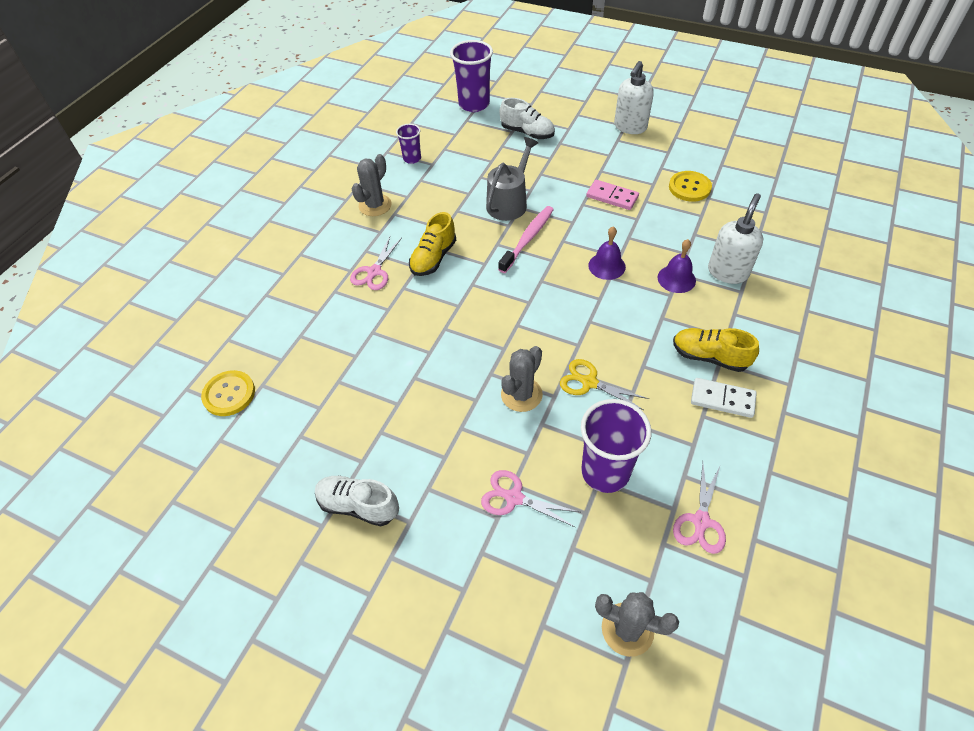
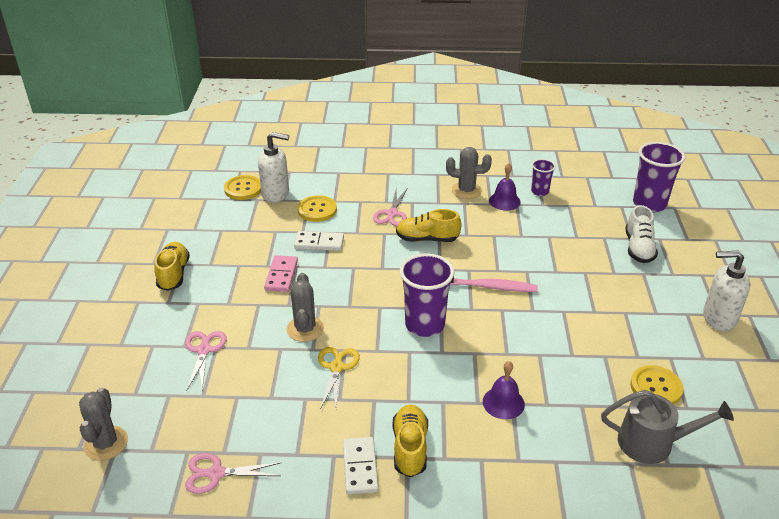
camera: 65 degrees right, 15 degrees down
white shoe [315,475,399,526] -> yellow shoe [154,242,190,291]
pink scissors [350,237,402,290] -> pink scissors turned 75 degrees counterclockwise [373,188,408,226]
grey watering can [486,137,538,221] -> grey watering can moved to [601,390,734,464]
grey cactus [501,346,543,412] -> grey cactus turned 75 degrees clockwise [286,273,324,342]
purple cup [581,399,652,493] -> purple cup moved to [400,254,454,337]
pink domino [586,180,639,210] -> pink domino moved to [264,255,298,292]
purple bell [588,226,626,280] -> purple bell moved to [489,163,521,211]
white soap dispenser [708,193,764,284] -> white soap dispenser moved to [258,132,289,203]
none -> white domino [294,231,344,251]
none -> yellow button [298,195,337,222]

